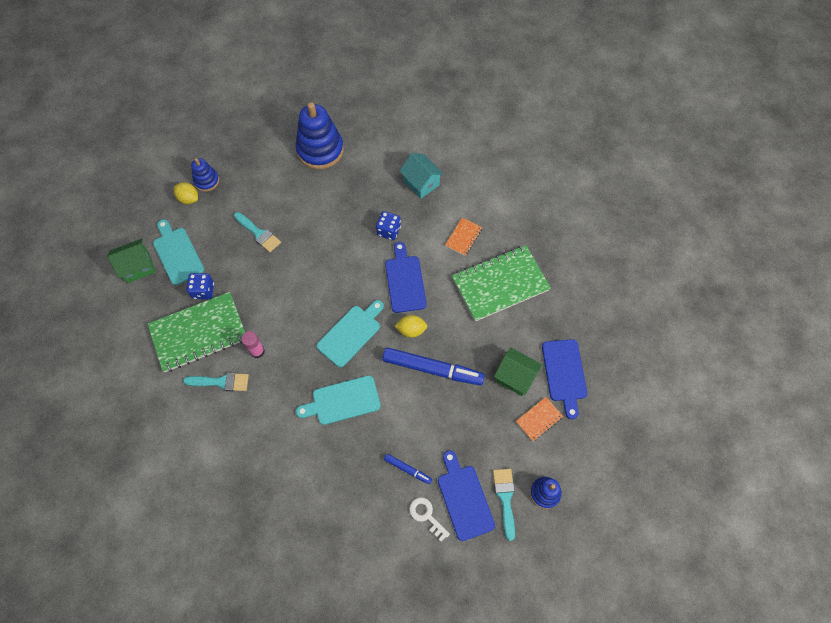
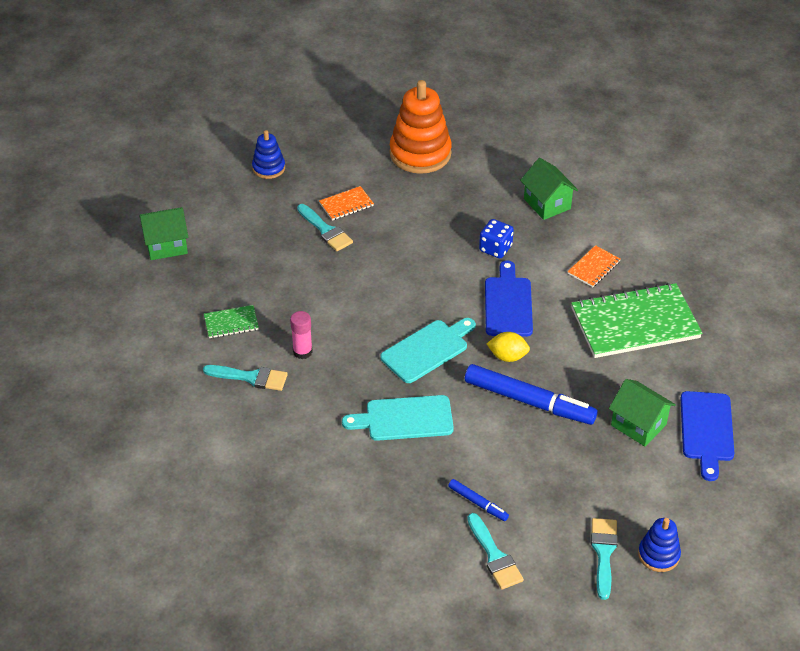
camera: 10 degrees right, 20 degrees down
green notebook [148,292,245,372] -> green notebook [204,305,259,338], size x0.45
turquoise cutting board [153,219,204,285] -> none
yellow lemon [174,182,198,204] -> none
blue dice [186,273,214,300] -> none
blue stacking toy [295,102,344,169] -> orange stacking toy [390,80,452,174]
turquoise house [399,153,444,199] -> green house [520,158,578,220]
white key [409,497,450,542] -> turquoise brush [467,513,524,590]
blue cutting board [438,451,495,541] -> none
orange notebook [516,397,563,441] -> orange notebook moved to [319,186,374,221]

